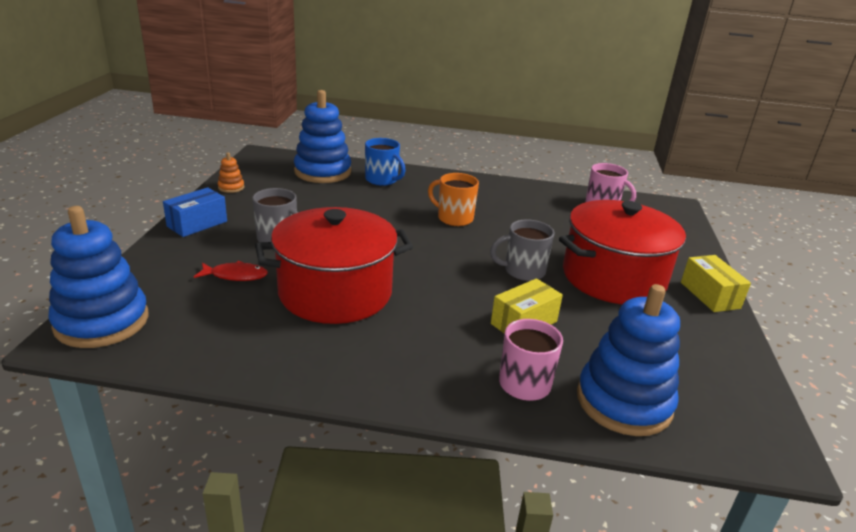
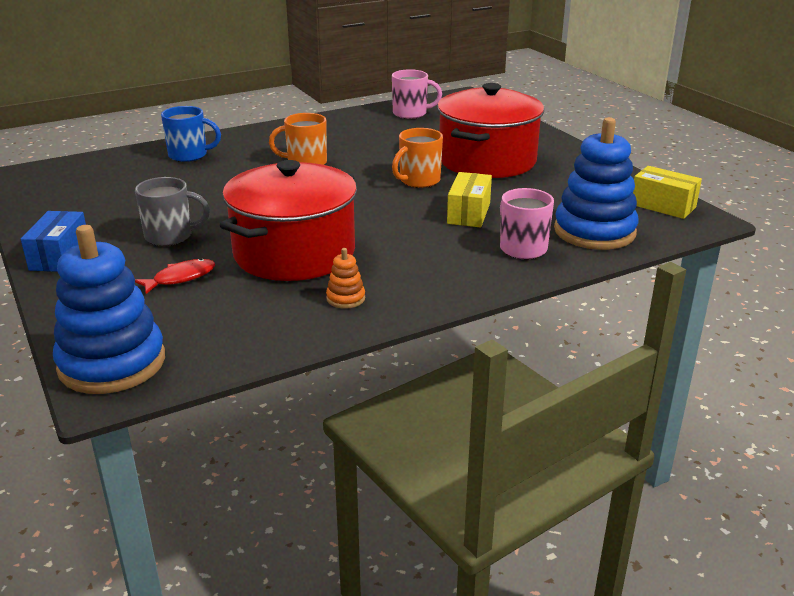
camera: 35 degrees left, 0 degrees up
orange stacking toy [218,152,244,193] -> orange stacking toy moved to [326,248,365,309]
blue stacking toy [294,90,351,183] -> none
grey mug [490,219,555,281] -> orange mug [392,128,443,188]
yellow box [681,255,751,312] -> yellow box moved to [633,166,702,219]

